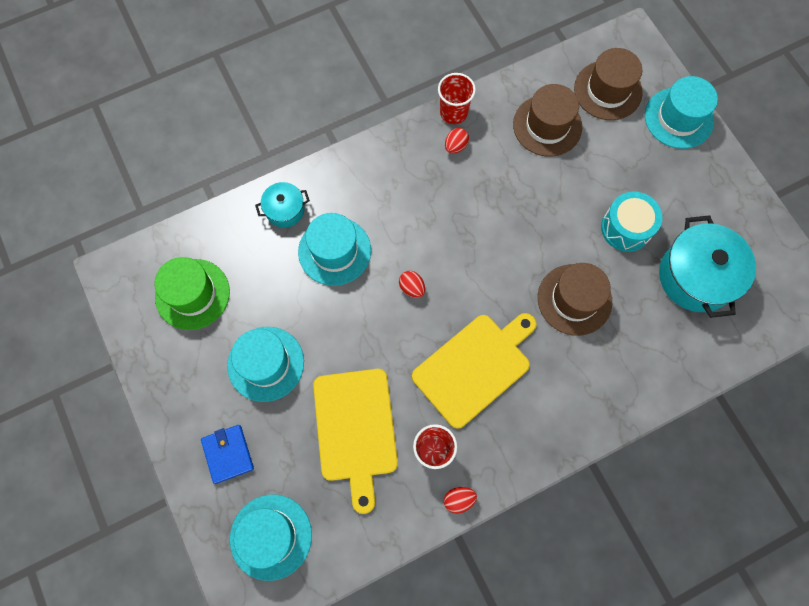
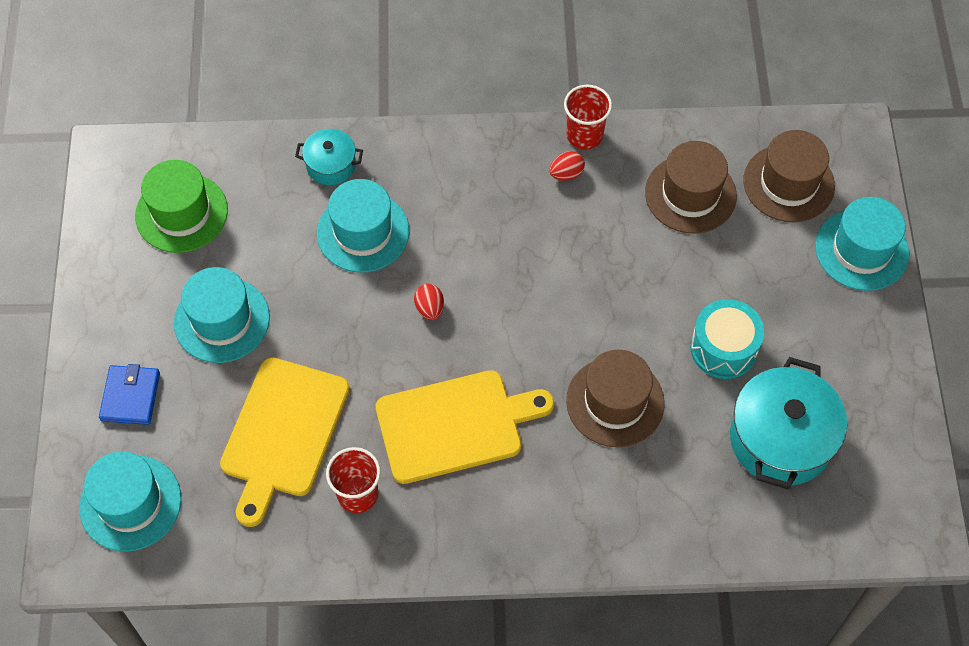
camera: 25 degrees right, 10 degrees down
red egg [444,487,477,514] -> none

